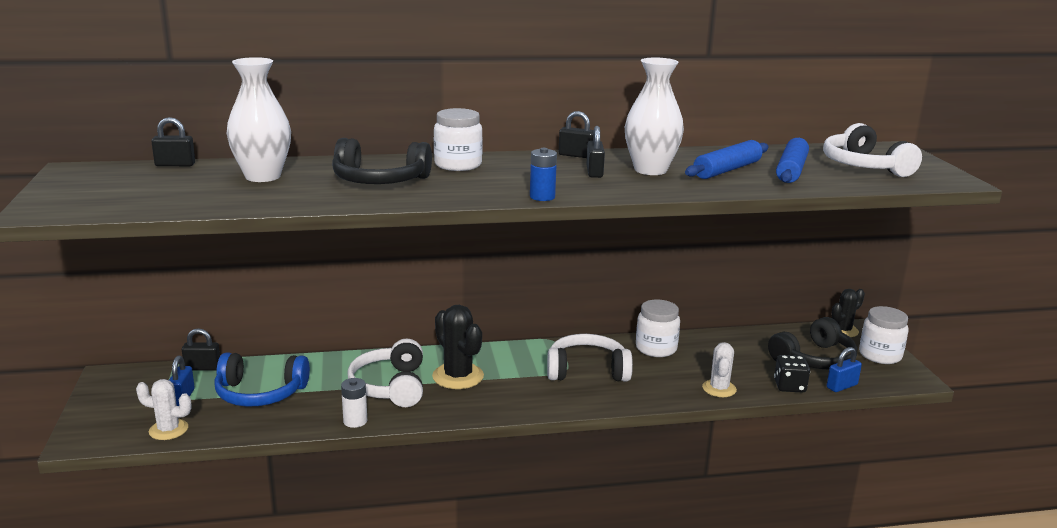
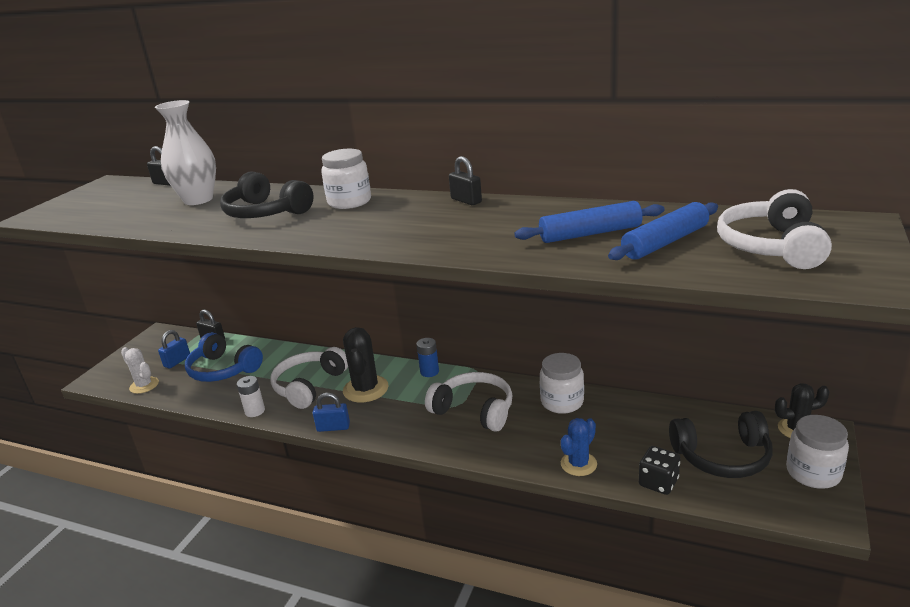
camera: 35 degrees right, 5 degrees up
blue battery [530,148,557,201] -> blue battery moved to [416,338,439,377]
black padlock [586,126,605,178] -> none
white vase [625,57,684,175] -> none
white cactus [702,342,737,397] -> blue cactus [561,418,597,476]
blue padlock [827,347,862,392] -> blue padlock moved to [313,393,350,432]

